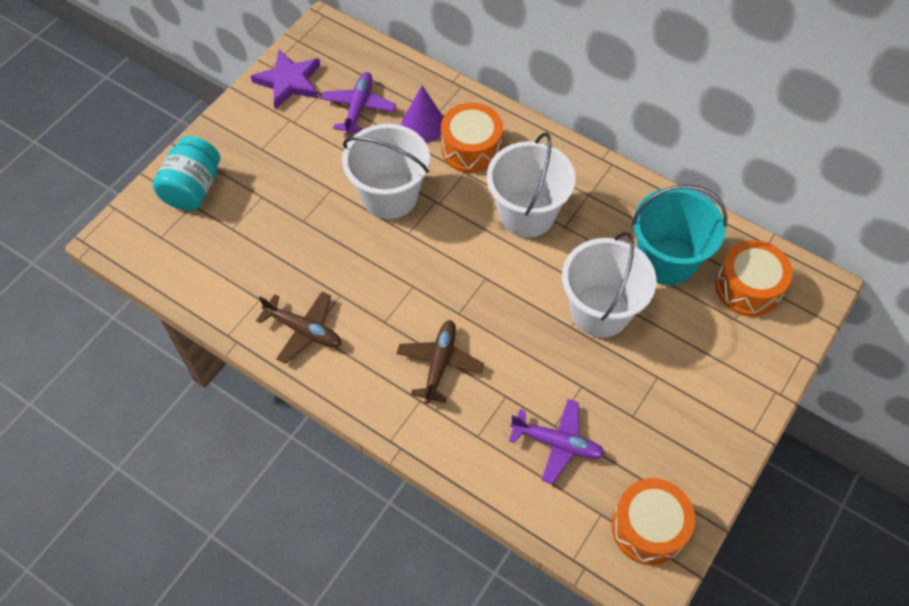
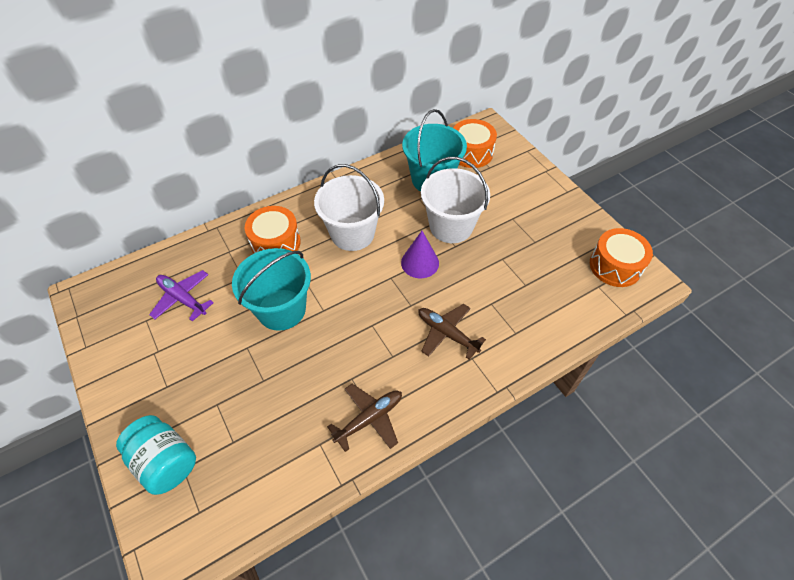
camera: 65 degrees left, 5 degrees down
purple star [251,50,320,109] -> none
white bucket [342,124,430,219] -> turquoise bucket [232,248,311,331]
purple cone [401,86,443,143] -> purple cone moved to [401,231,439,278]
purple plane [509,399,605,484] -> none

